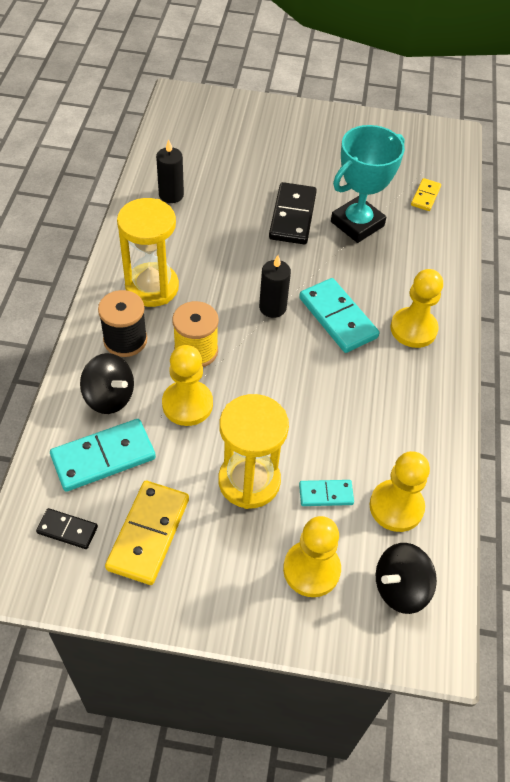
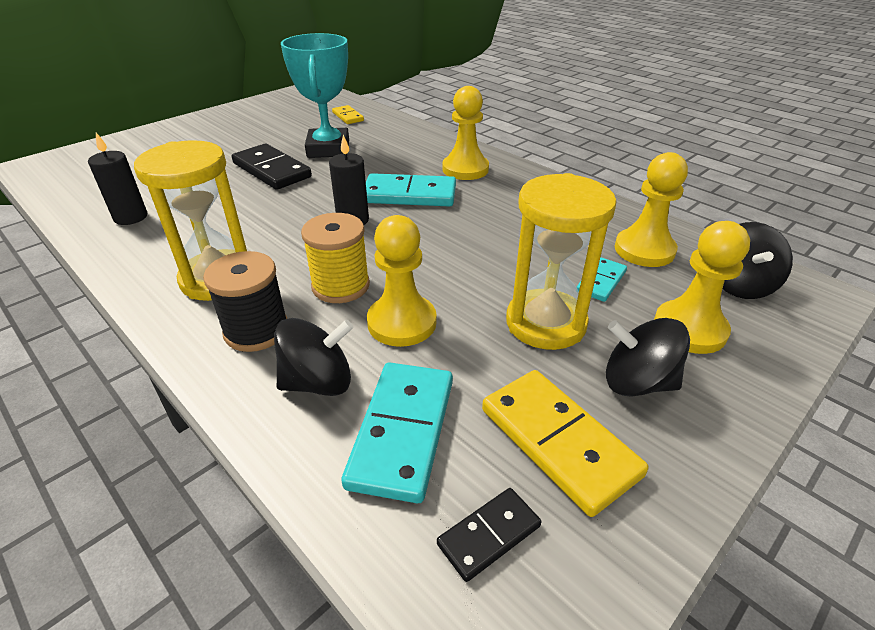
camera: 50 degrees left, 15 degrees down
none -> black spinning top [606,318,690,397]

